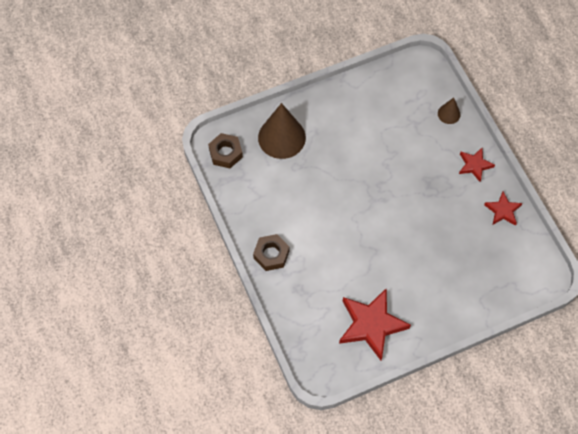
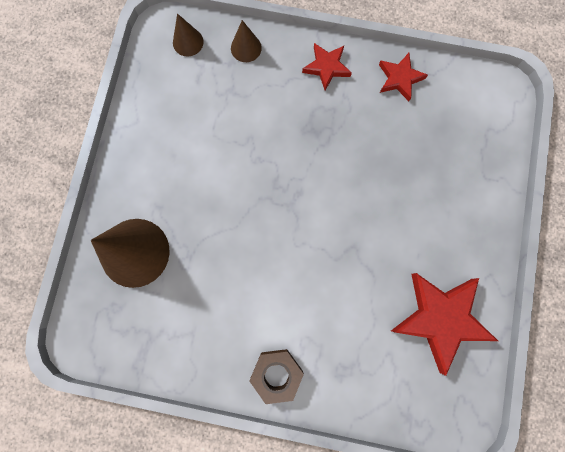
camera: 55 degrees left, 15 degrees up
brown nut [208,133,243,168] -> none
none -> brown cone [173,13,204,57]

